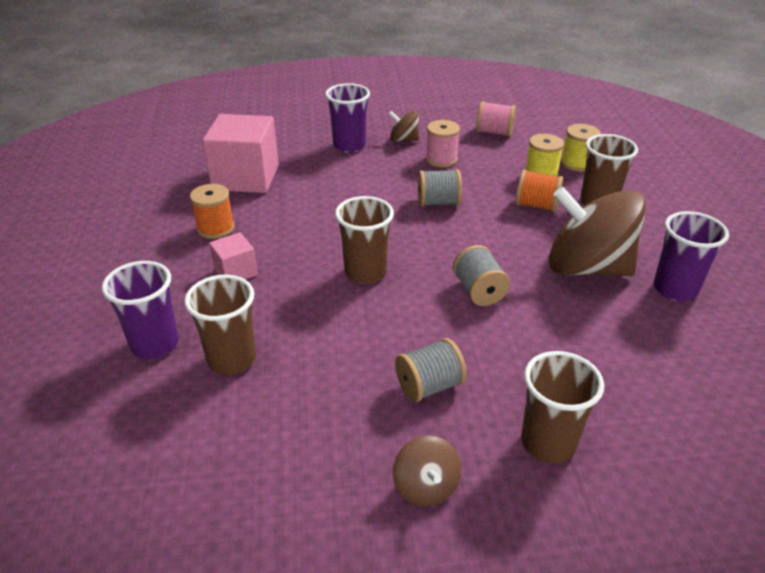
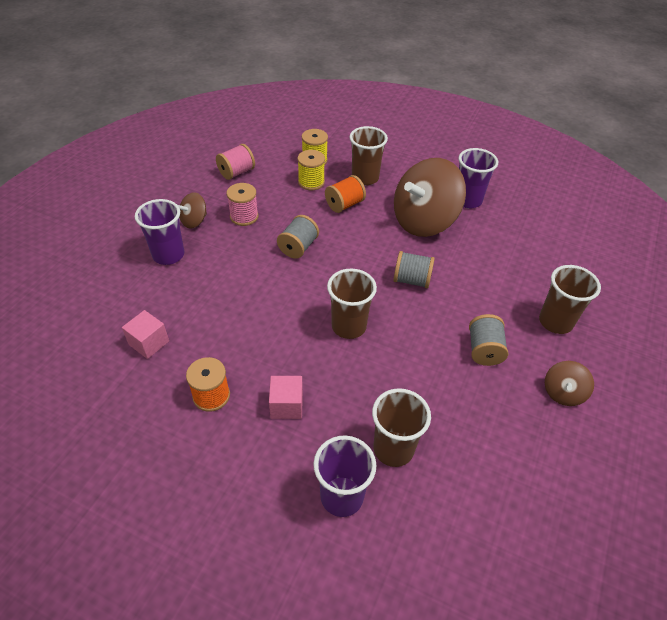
camera: 60 degrees left, 10 degrees up
pink cube [203,114,279,193] -> pink cube [122,310,169,359], size x0.50
brown spinning top [393,435,461,507] -> brown spinning top turned 105 degrees clockwise [545,361,594,406]

